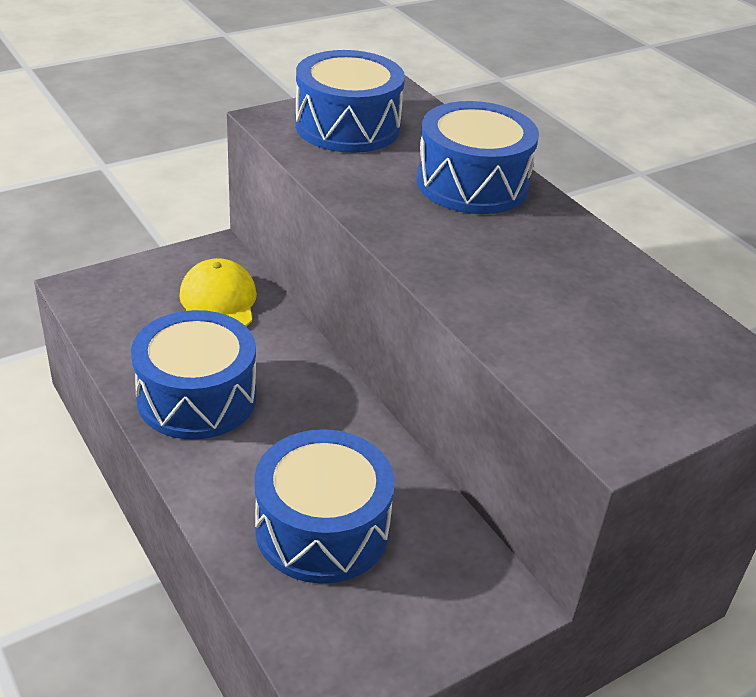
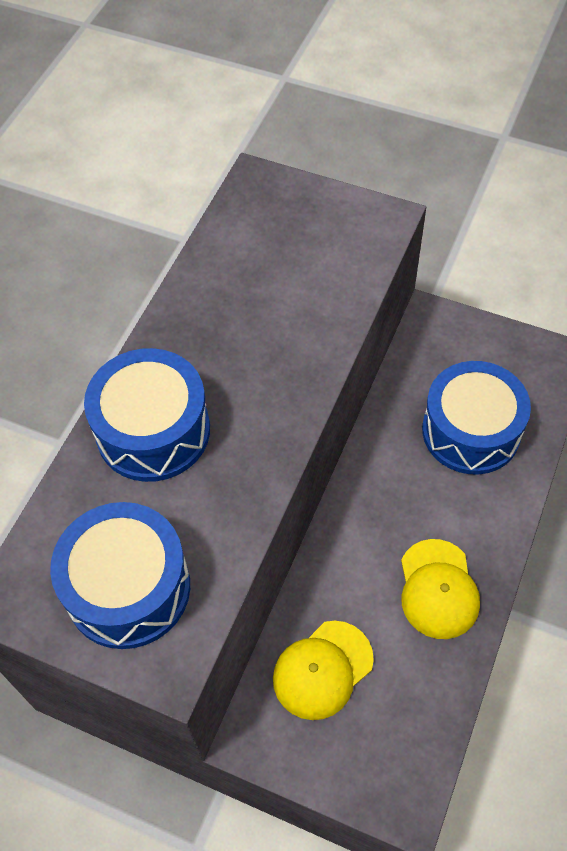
camera: 120 degrees left, 20 degrees up
blue drum [131,310,257,440] -> yellow cap [401,539,480,639]

